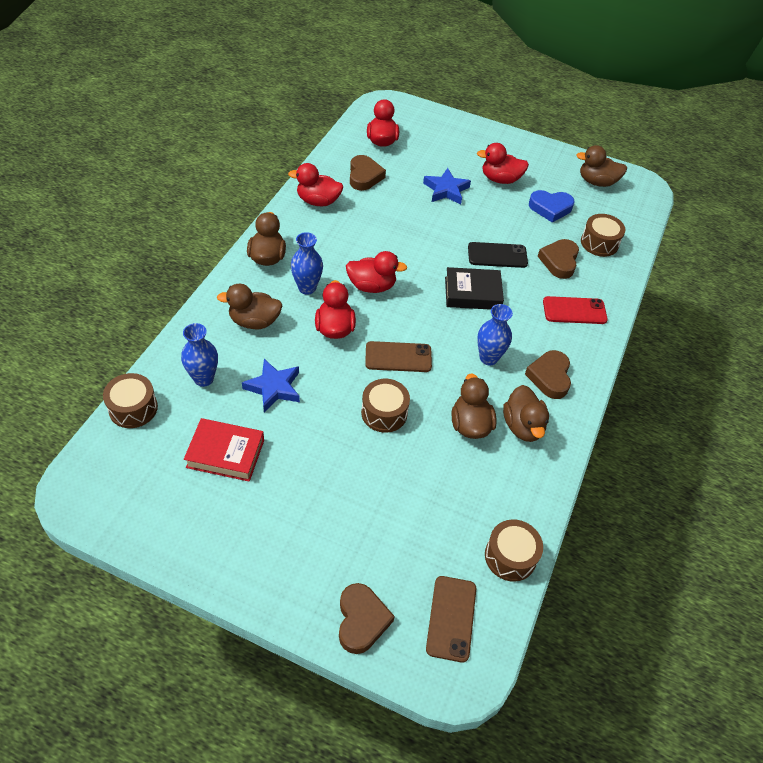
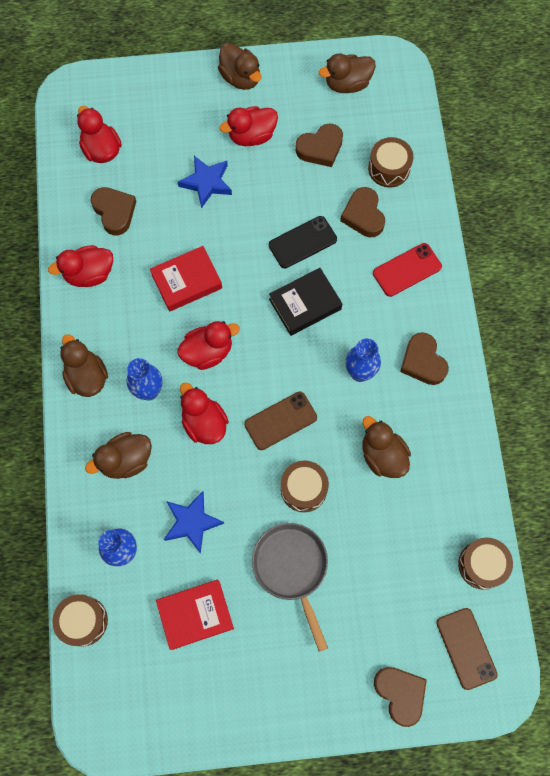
camera: 25 degrees left, 20 degrees up
brown duck [503,385,549,442] -> brown duck moved to [218,43,262,90]
blue heart [529,190,575,223] -> brown heart [296,123,343,167]
none -> red book [150,246,222,312]
none -> grey pan [252,523,328,652]

